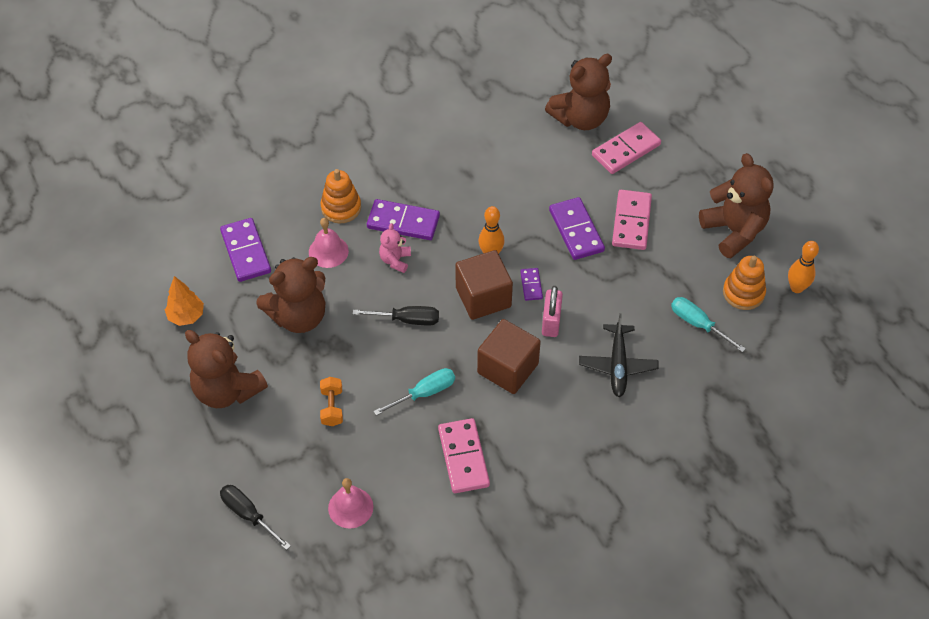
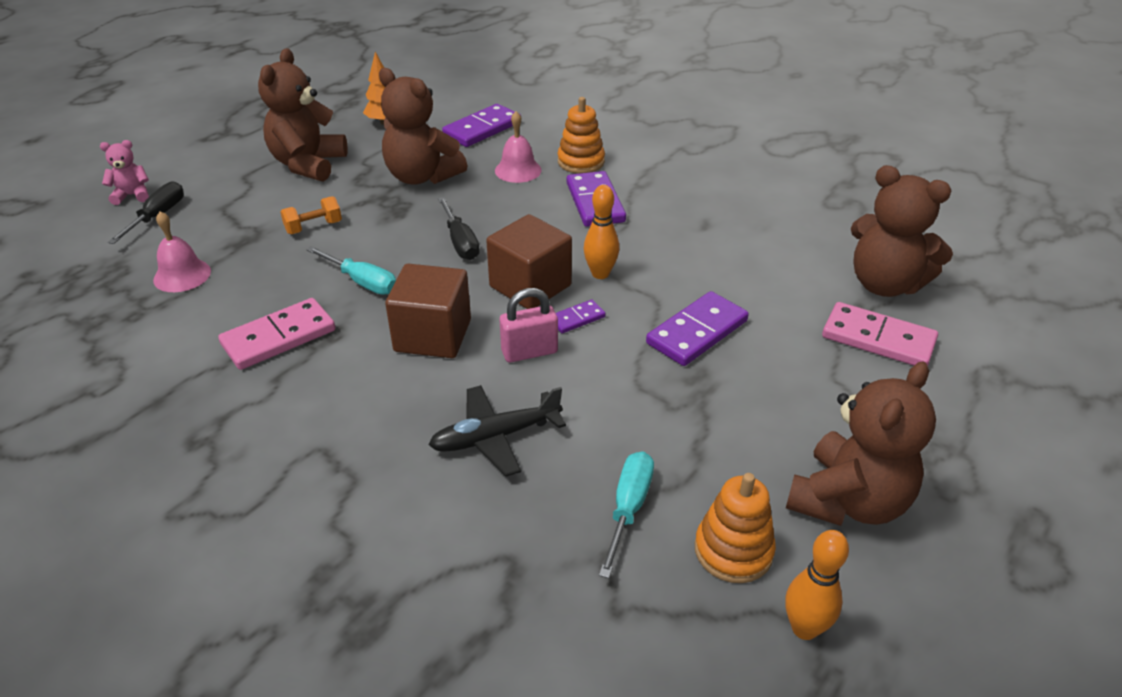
camera: 65 degrees right, 15 degrees down
pink teddy bear [379,223,411,273] -> pink teddy bear moved to [100,140,149,205]
pink domino [612,190,652,250] -> none

